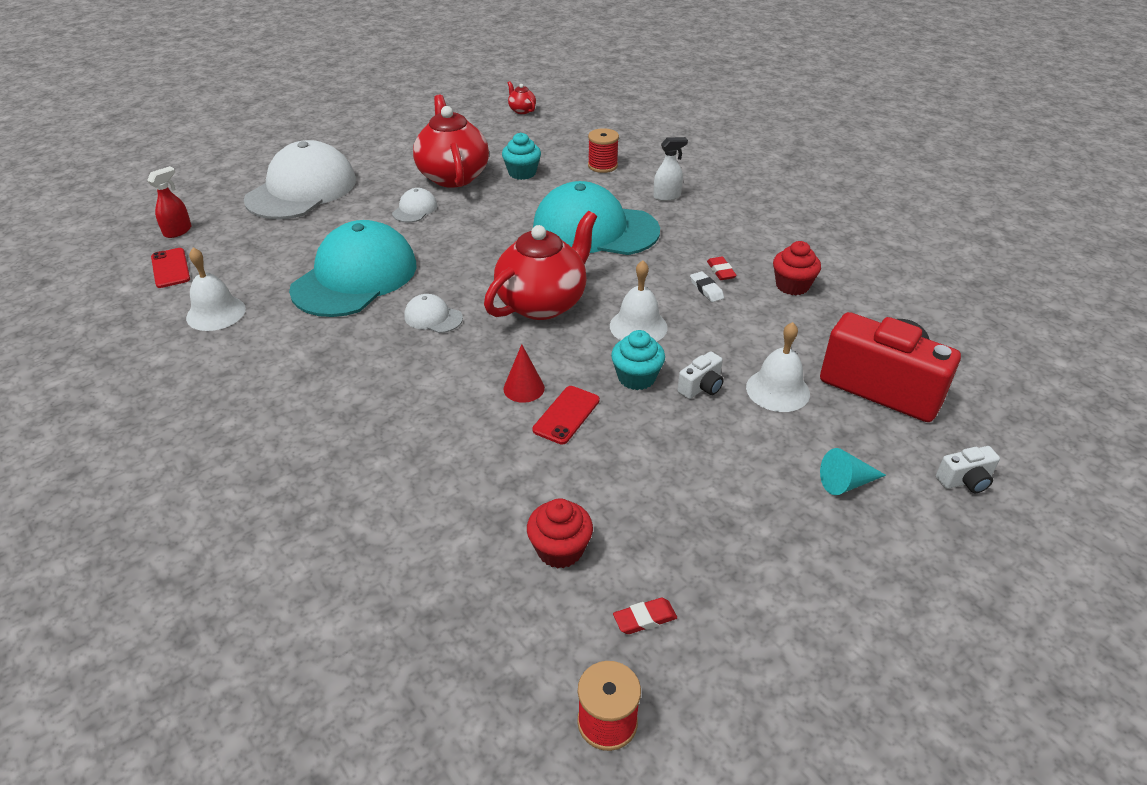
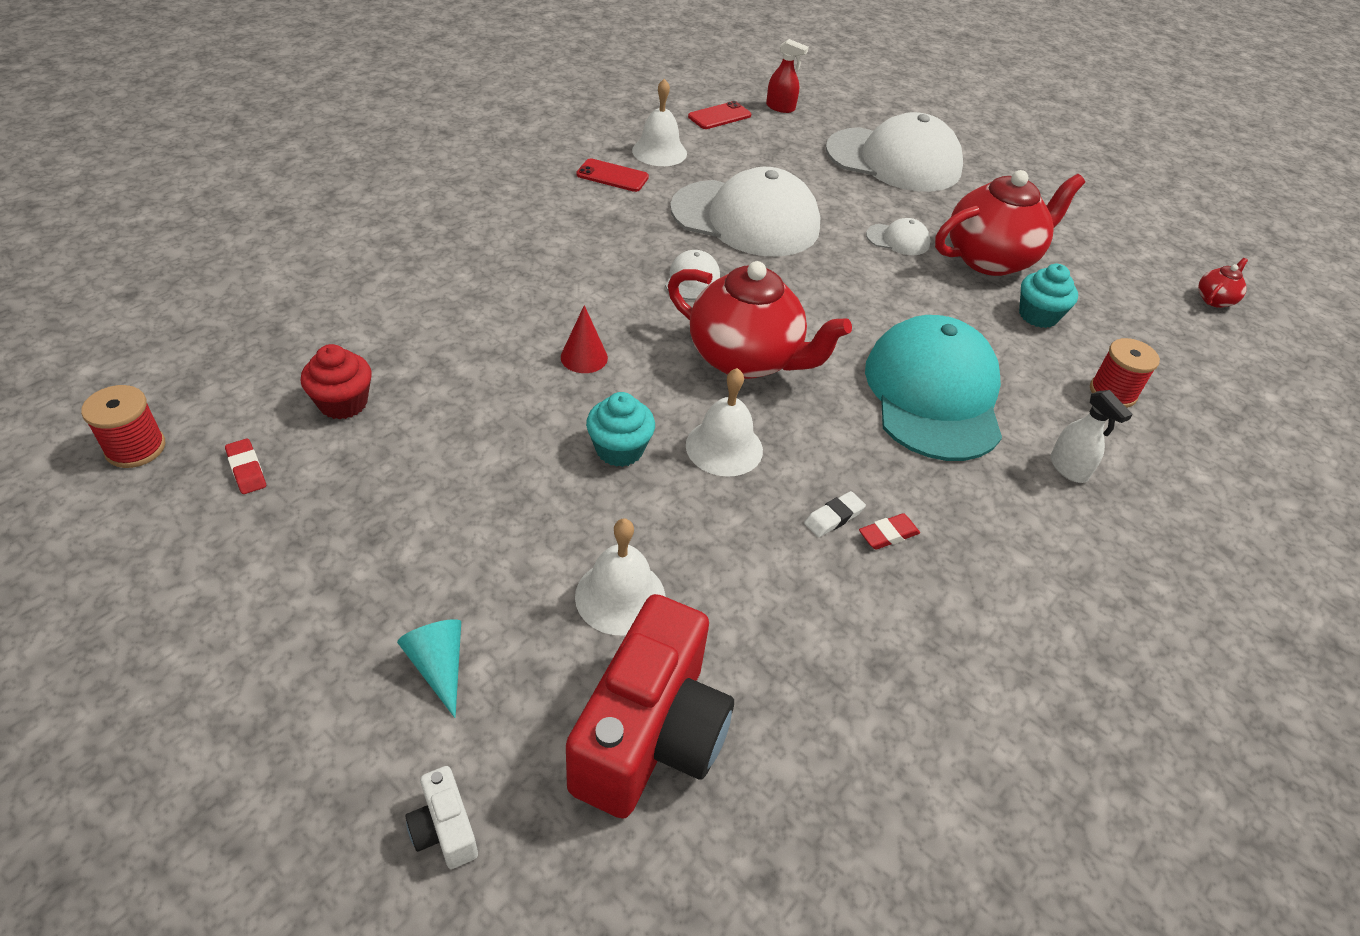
camera: 75 degrees right, 5 degrees up
turquoise cap [289,220,416,317] -> white cap [670,167,820,257]
red phone [533,386,600,444] -> red phone moved to [576,158,649,192]
white camera [678,351,724,399] -> none
red cupcake [773,241,821,295] -> none

